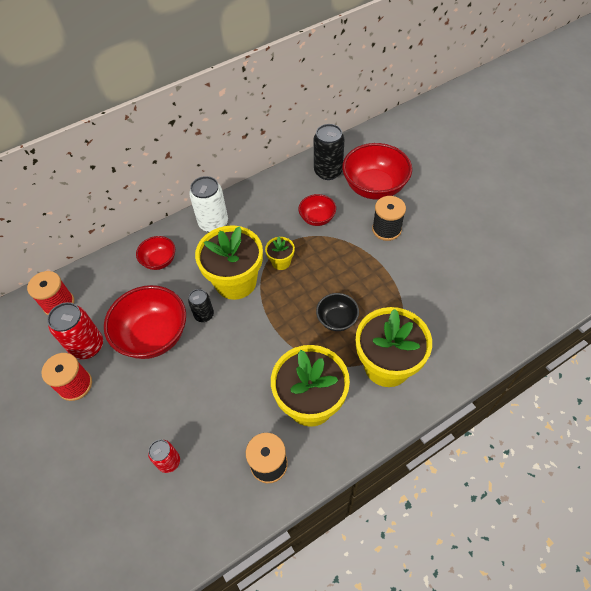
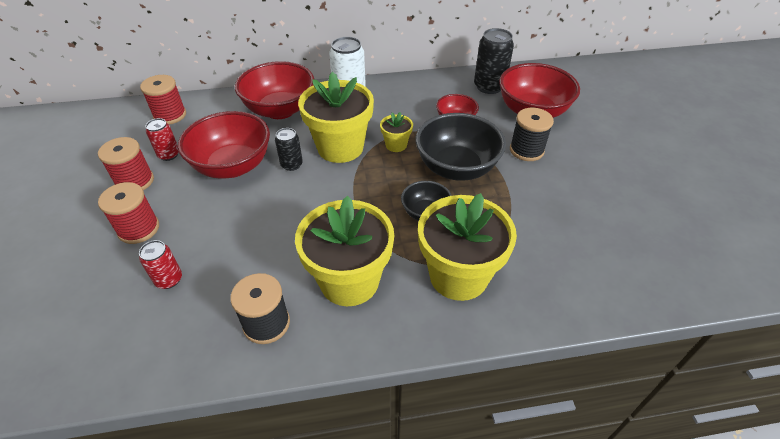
camera: 20 degrees right, 10 degrees down
red can [47,302,103,360] -> red can [146,118,179,161], size x0.60
red bowl [136,236,175,270] -> red bowl [235,61,315,119], size x1.86
none -> red spool [98,182,159,244]
none -> black bowl [415,113,506,181]

